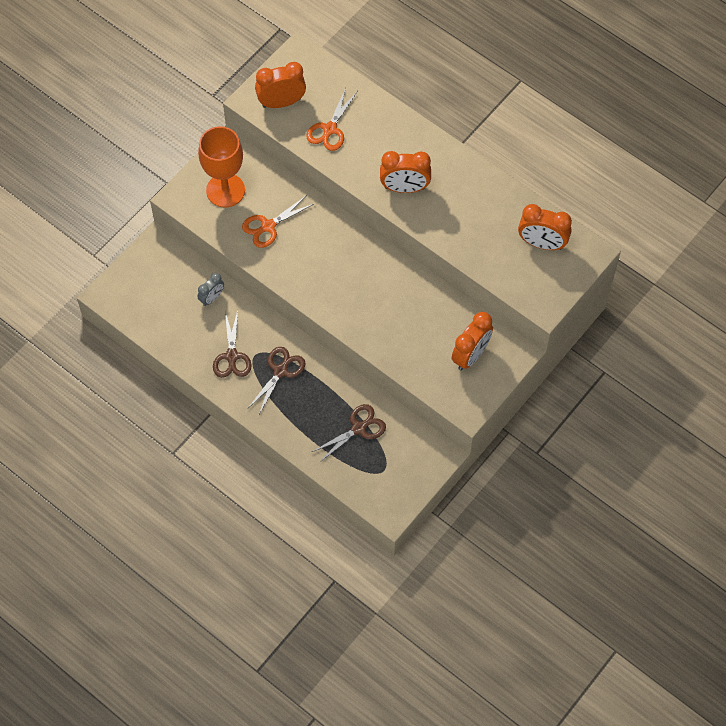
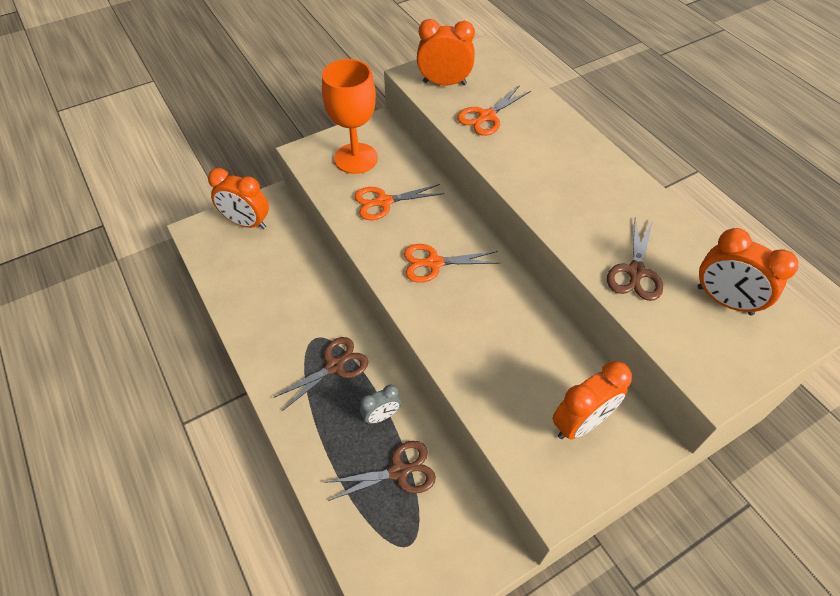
camera: 20 degrees right, 10 degrees down
grey clock [197,273,224,306] -> grey clock moved to [360,385,401,424]
brown scissors [213,310,252,378] -> brown scissors moved to [607,217,663,301]
orange clock [380,151,431,193] -> orange clock moved to [208,168,269,229]
none -> orange scissors [404,244,501,283]

